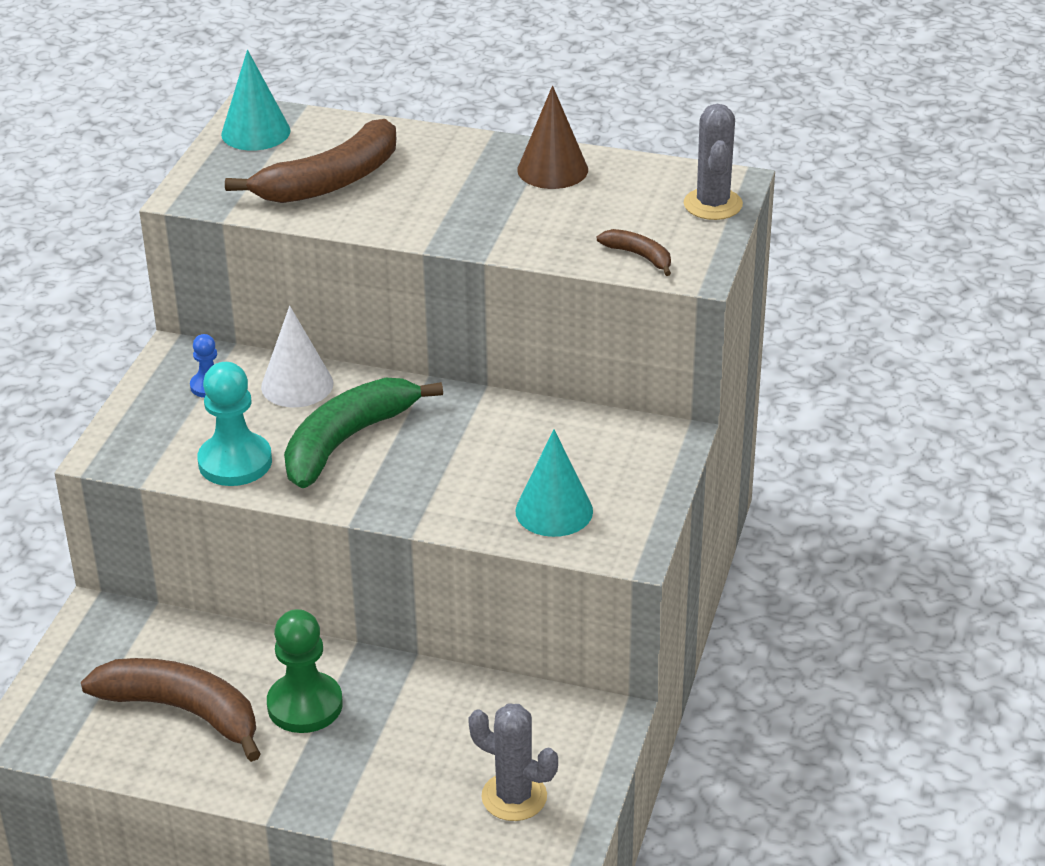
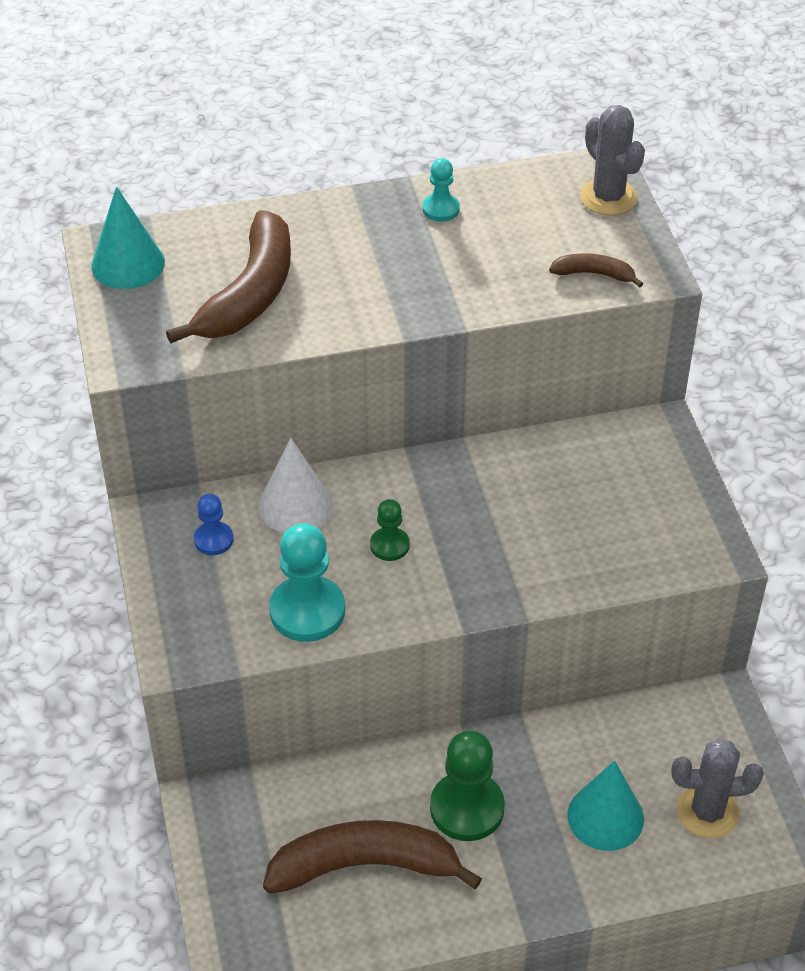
camera: 30 degrees left, 10 degrees up
green banana [284,378,443,488] -> green pawn [370,499,410,561]
turquoise cone [515,429,593,537] -> turquoise cone moved to [567,761,644,851]
brown cone [517,86,588,189] -> turquoise pawn [422,158,460,222]

